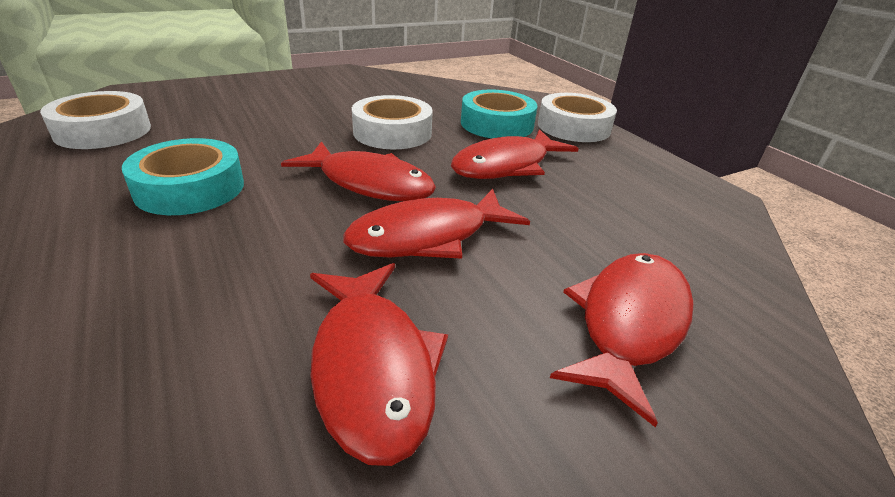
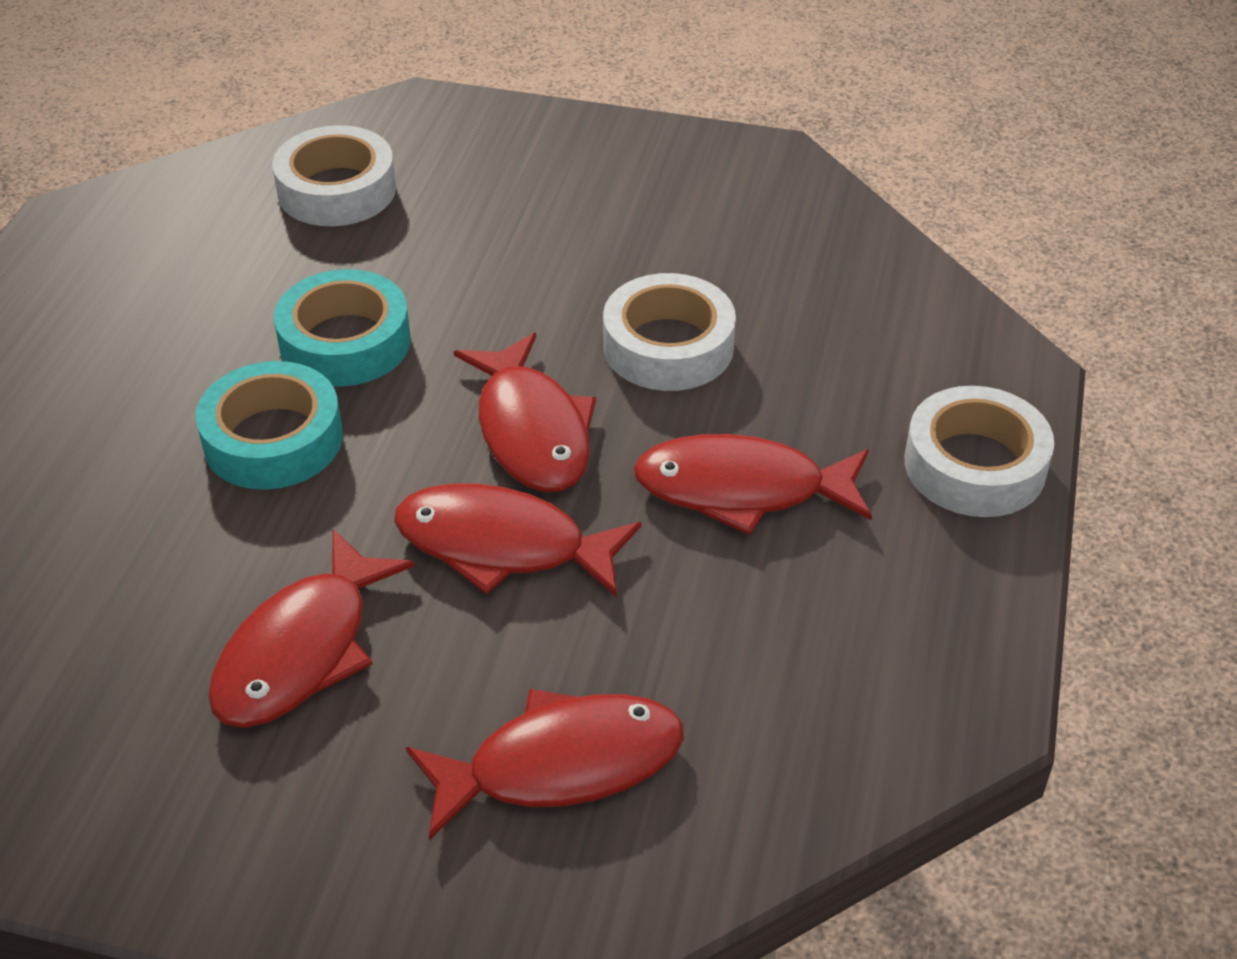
camera: 45 degrees right, 10 degrees up
turquoise tape [461,89,538,138] -> turquoise tape moved to [196,361,343,490]

